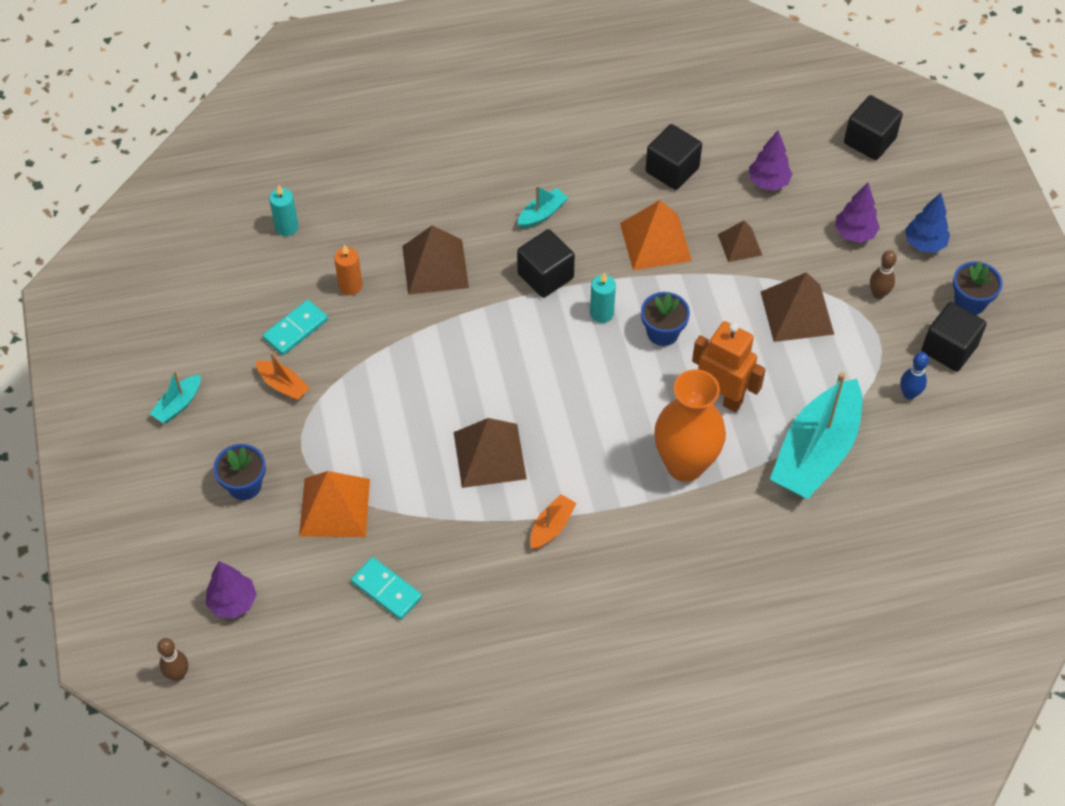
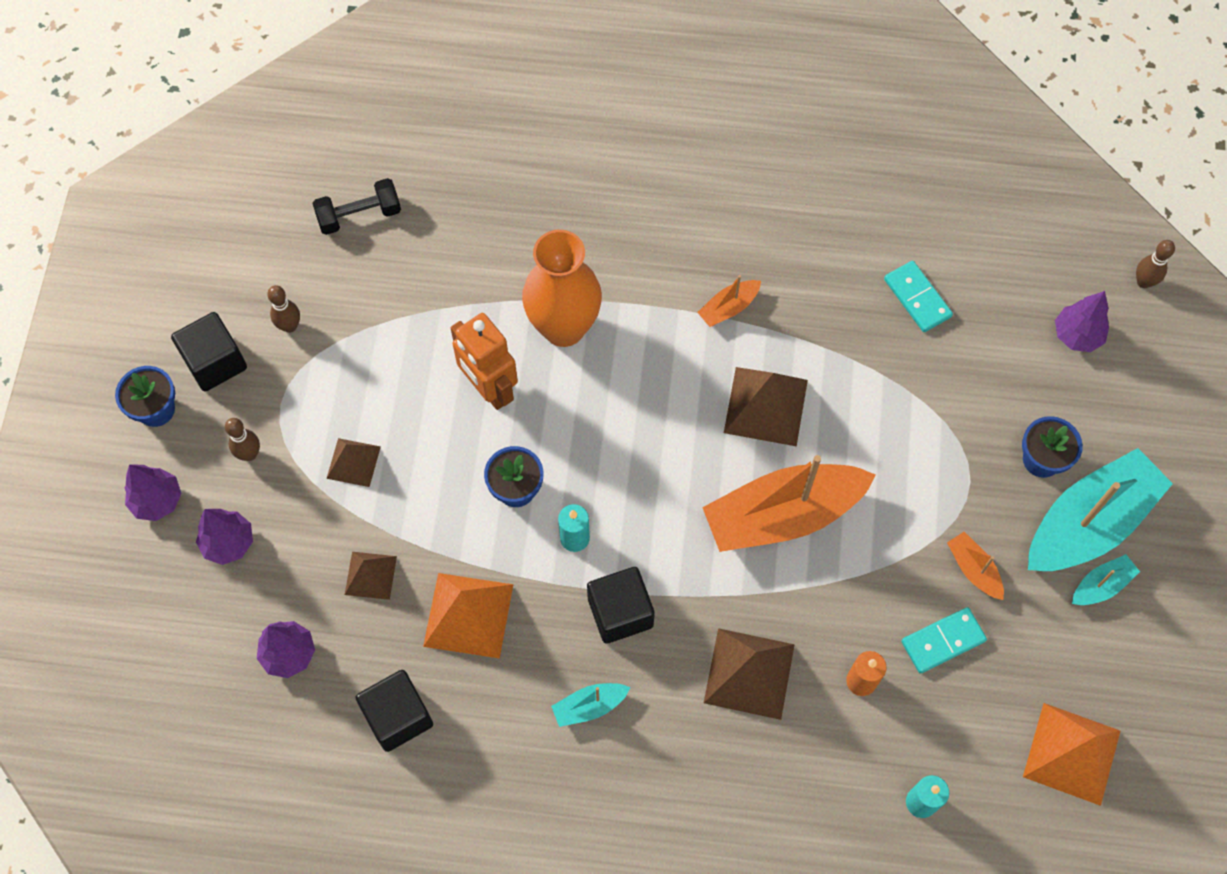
camera: 160 degrees left, 10 degrees up
orange pyramid [299,471,370,537] -> orange pyramid moved to [1023,703,1120,806]
brown pyramid [761,272,834,342] -> brown pyramid [327,438,381,487], size x0.60
turquoise boat [770,372,862,499] -> turquoise boat moved to [1028,448,1173,571]
black cube [844,95,903,160] -> none
blue bowling pin [900,352,929,399] -> brown bowling pin [267,285,300,333]
blue tree [905,193,950,253] -> purple tree [125,465,182,521]
none -> black dumbbell [312,178,401,235]
none -> orange boat [702,455,876,552]

